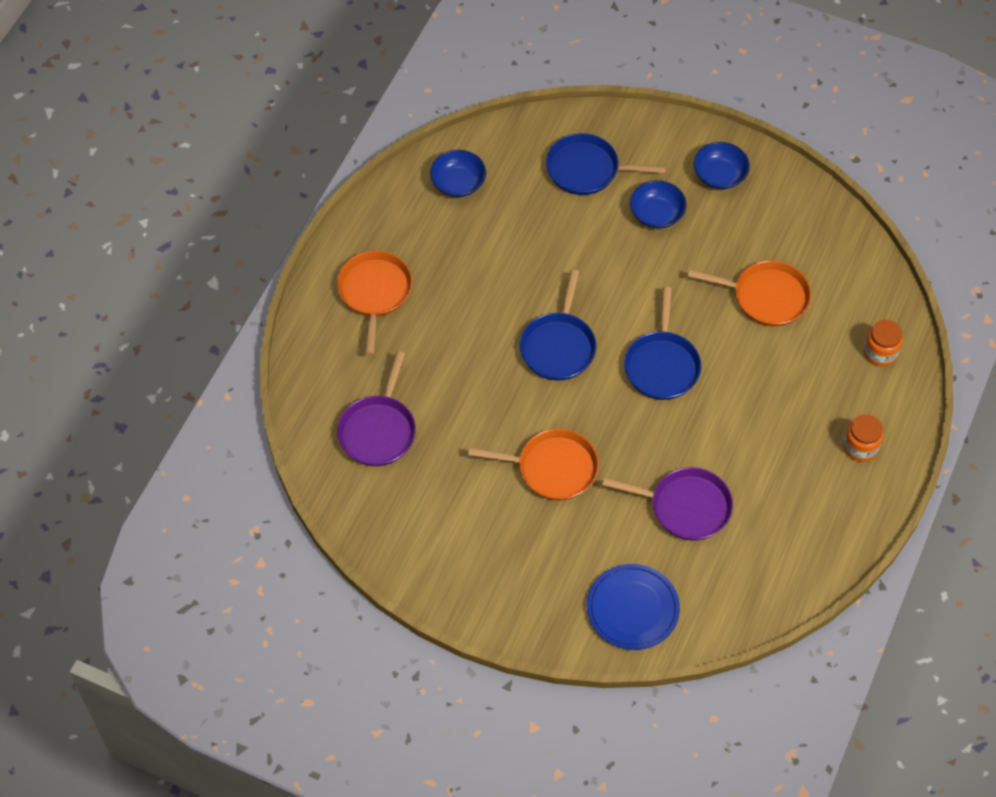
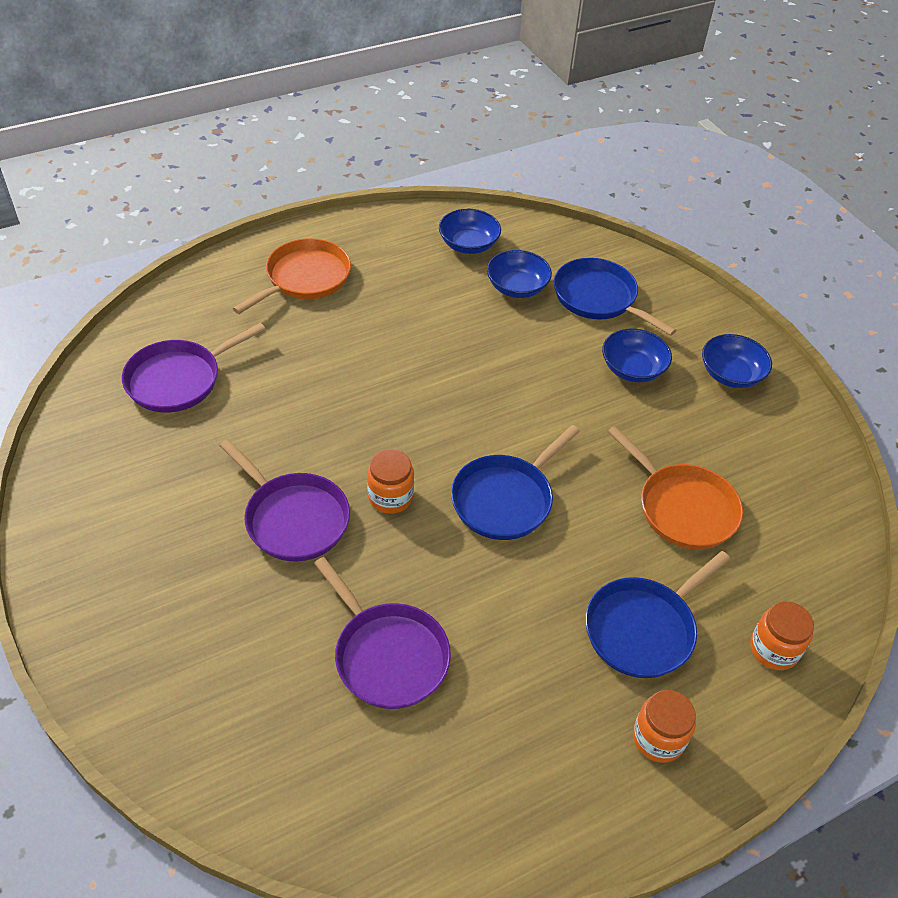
camera: 35 degrees right, 10 degrees down
orange pan [468,429,599,500] -> purple pan [219,439,350,561]
blue pan [520,270,597,381] -> blue pan moved to [585,551,730,678]
blue plate [587,564,680,650] -> none
none -> orange jar [367,449,414,514]
none -> blue bowl [487,250,552,298]

